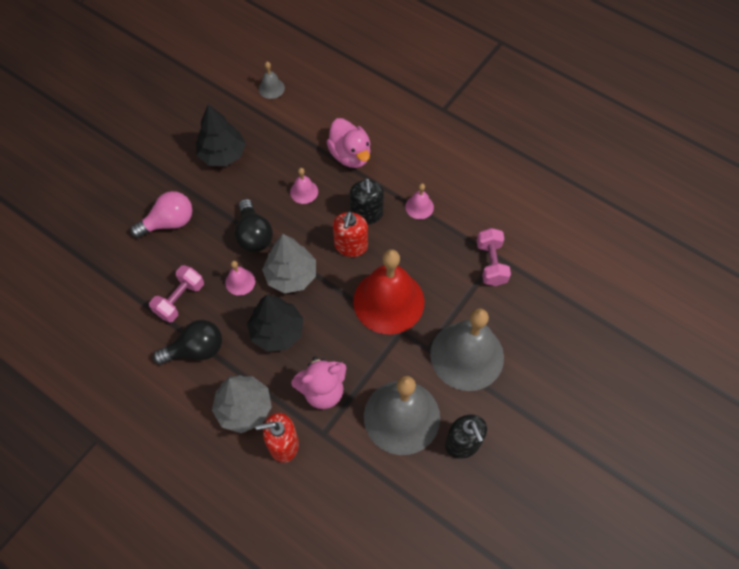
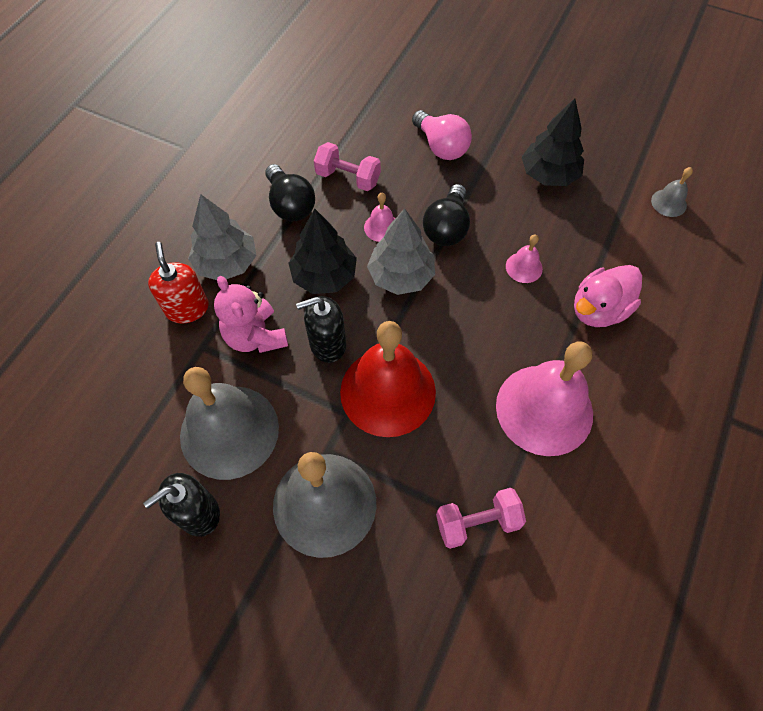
camera: 80 degrees right, 0 degrees up
black light bulb [235,199,273,252] -> black light bulb turned 45 degrees counterclockwise [423,184,470,246]
red soap dispenser [333,211,368,257] -> none
black soap dispenser [349,178,384,225] -> black soap dispenser moved to [296,296,346,363]
pink bell [405,183,434,219] -> pink bell [496,341,593,456], size x2.35

